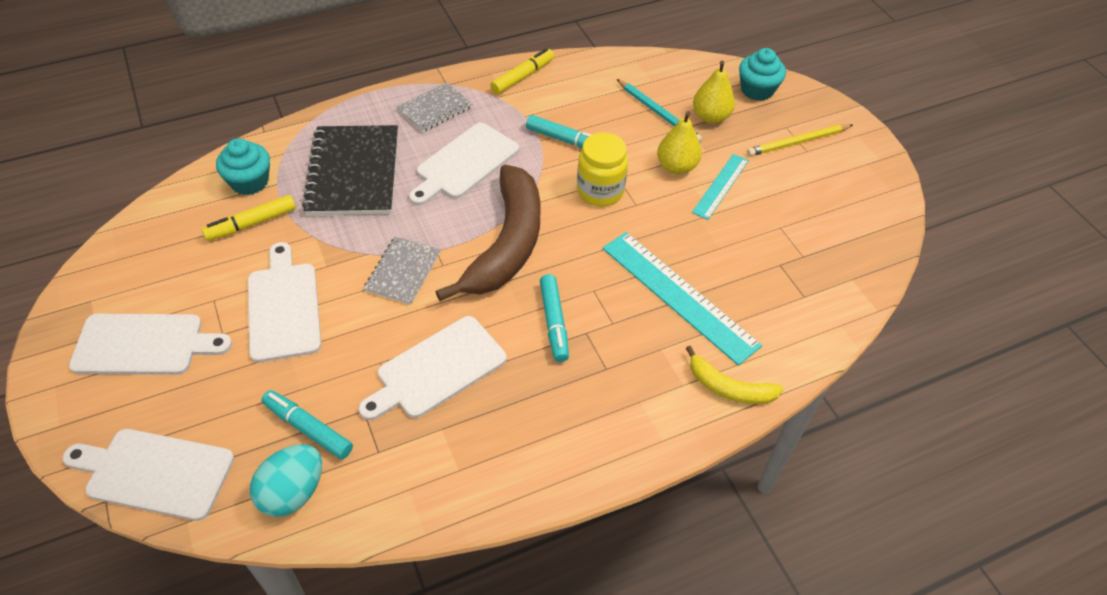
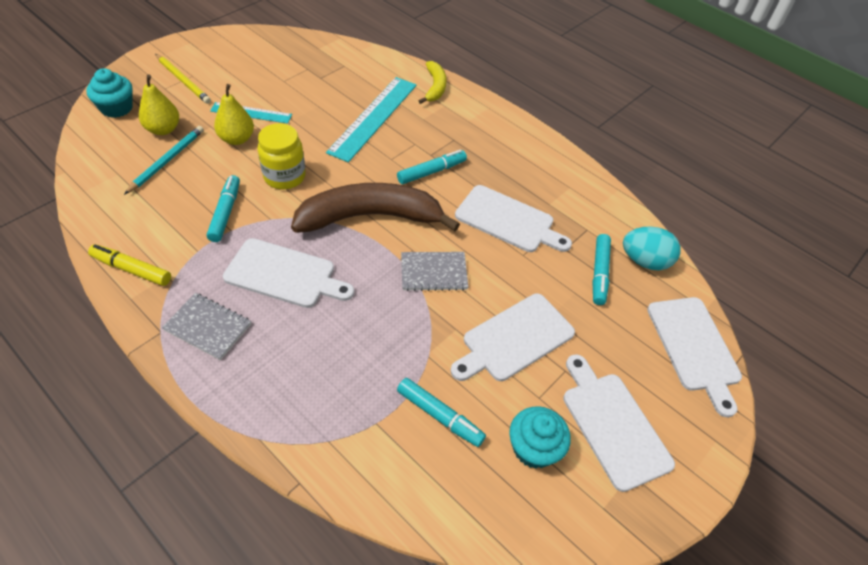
camera: 115 degrees left, 0 degrees up
yellow marker [202,195,296,241] -> turquoise marker [397,378,486,447]
turquoise cupcake [216,138,270,195] -> turquoise cupcake moved to [509,406,571,469]
black notebook [302,125,398,215] -> none

